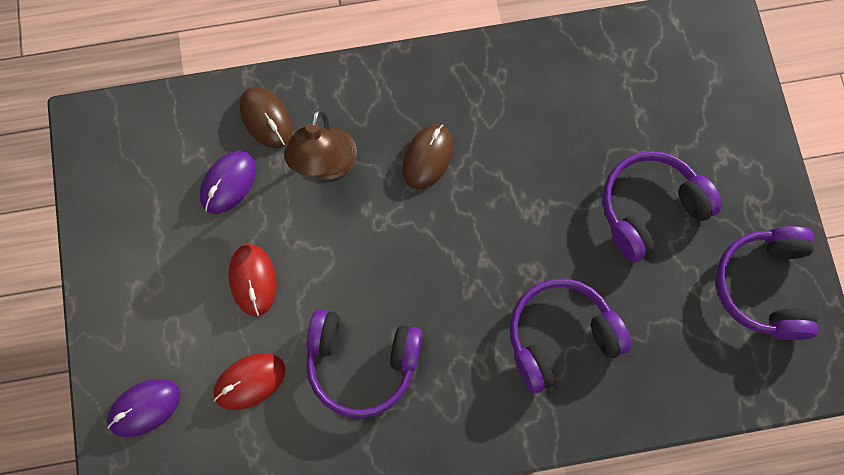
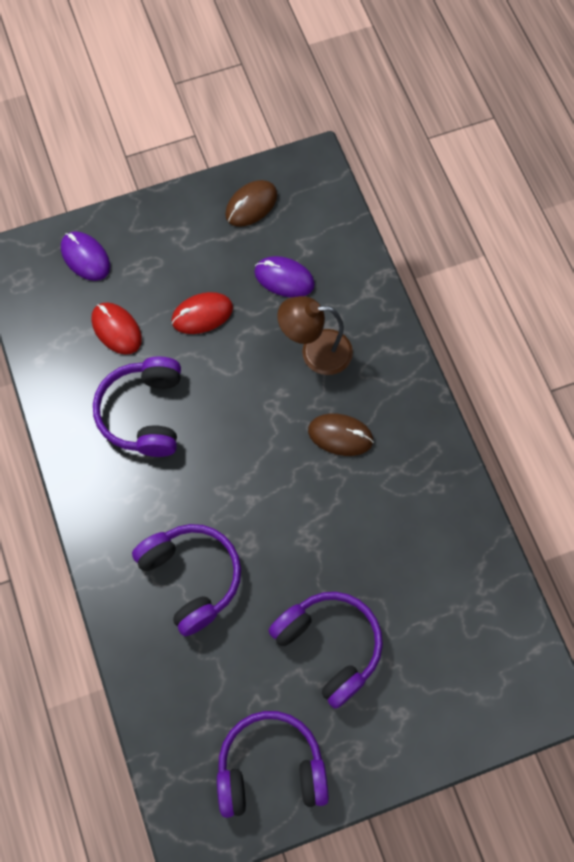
camera: 80 degrees right, 5 degrees down
brown mouse [239,87,293,148] -> brown mouse moved to [225,180,278,227]

